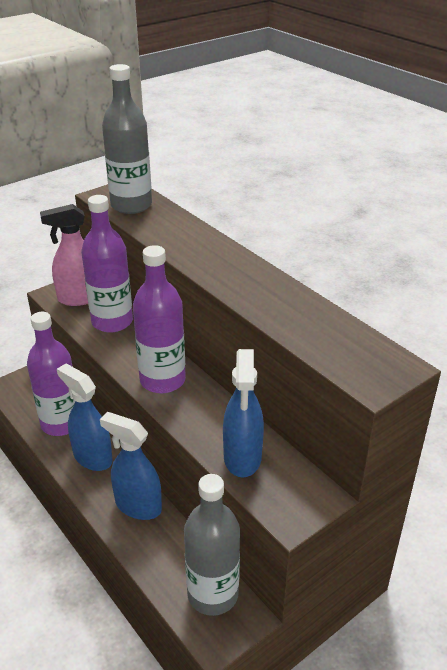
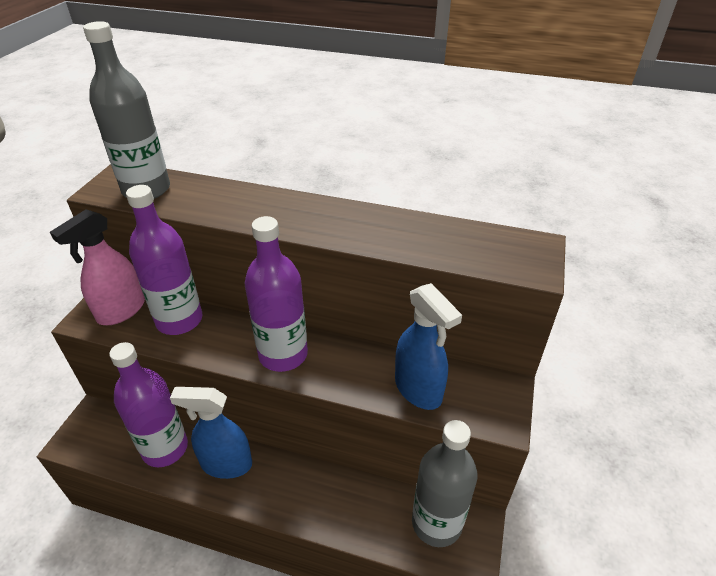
camera: 35 degrees left, 5 degrees up
blue spray bottle [100,412,162,520] -> none

